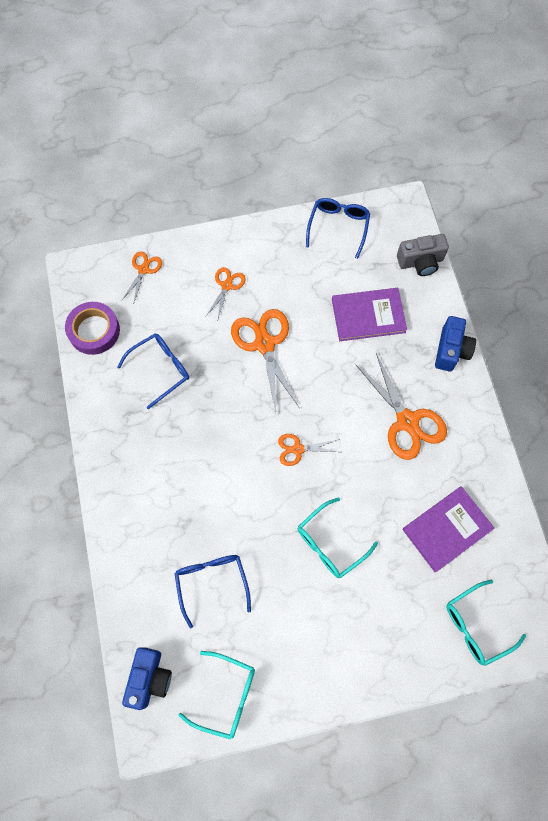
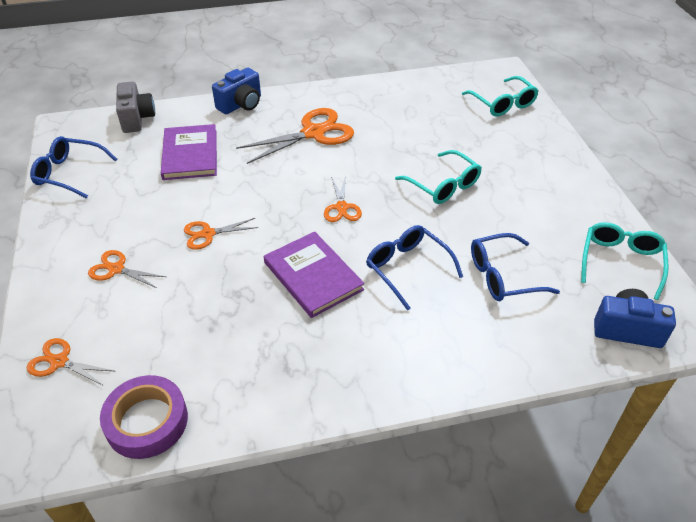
camera: 90 degrees left, 25 degrees down
blue glasses [117,334,189,409] -> blue glasses moved to [366,225,463,311]
orange scissors [231,309,299,412] -> orange scissors [184,218,259,250], size x0.54
purple book [403,486,495,572] -> purple book moved to [264,231,364,318]
blue camera [435,316,476,371] -> blue camera turned 120 degrees clockwise [212,68,261,114]

